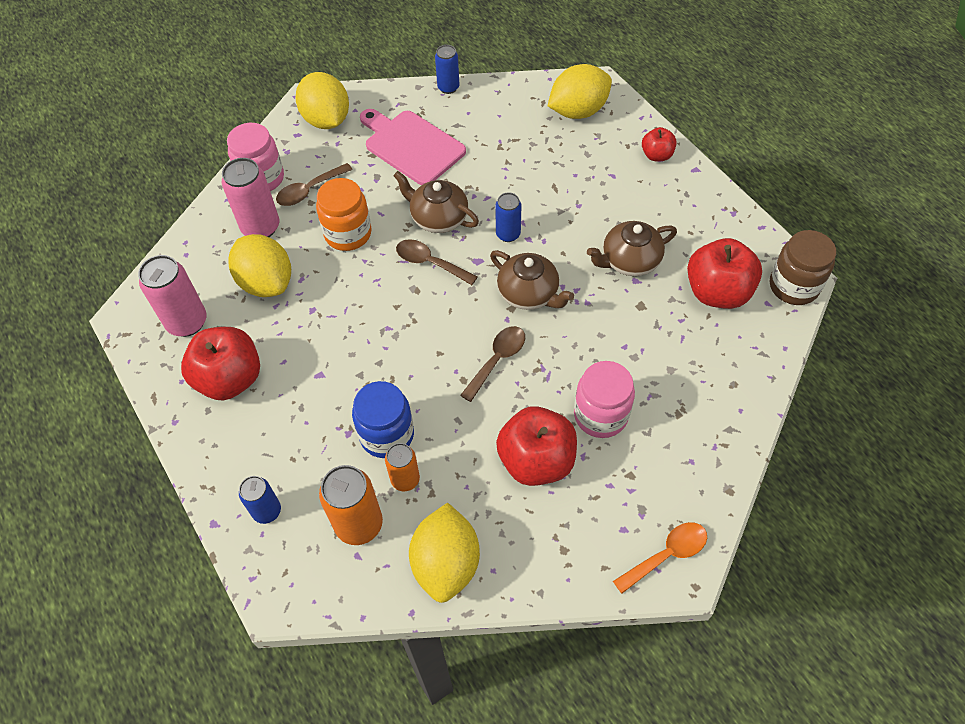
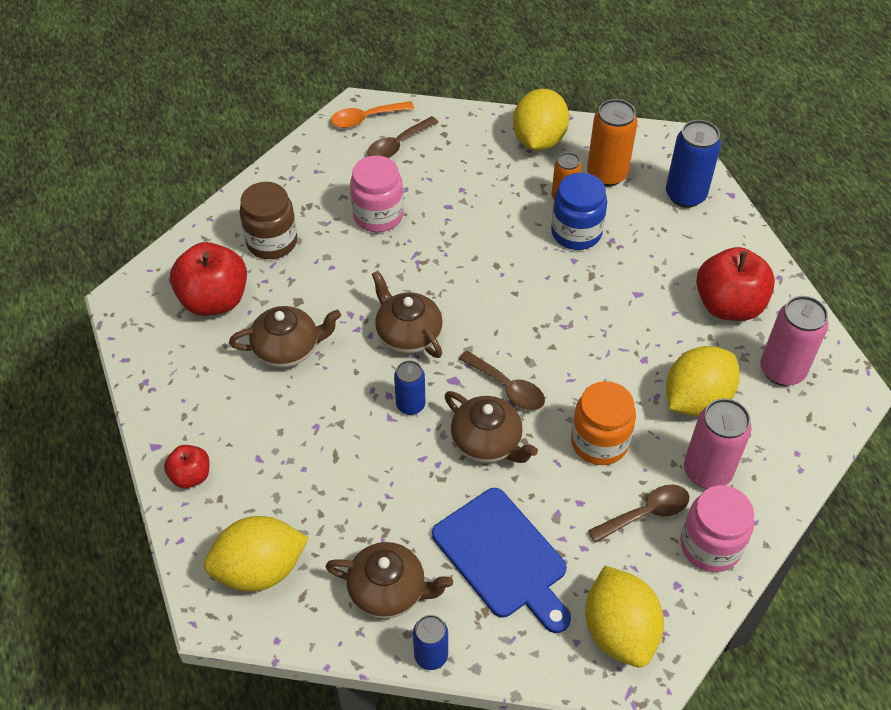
camera: 170 degrees left, 5 degrees down
yellow lemon [228,234,291,297] -> yellow lemon turned 75 degrees clockwise [666,346,740,416]
blue can [239,476,281,524] -> blue can [666,120,721,208], size x1.63
pink cutting board [360,109,466,186] -> blue cutting board [432,488,571,633]
brown spoon [460,326,525,402] -> brown spoon moved to [367,116,439,158]
red apple [496,406,577,486] -> none
brown jar [770,230,836,305] -> brown jar moved to [239,182,297,259]
none -> brown teapot [325,542,453,619]

